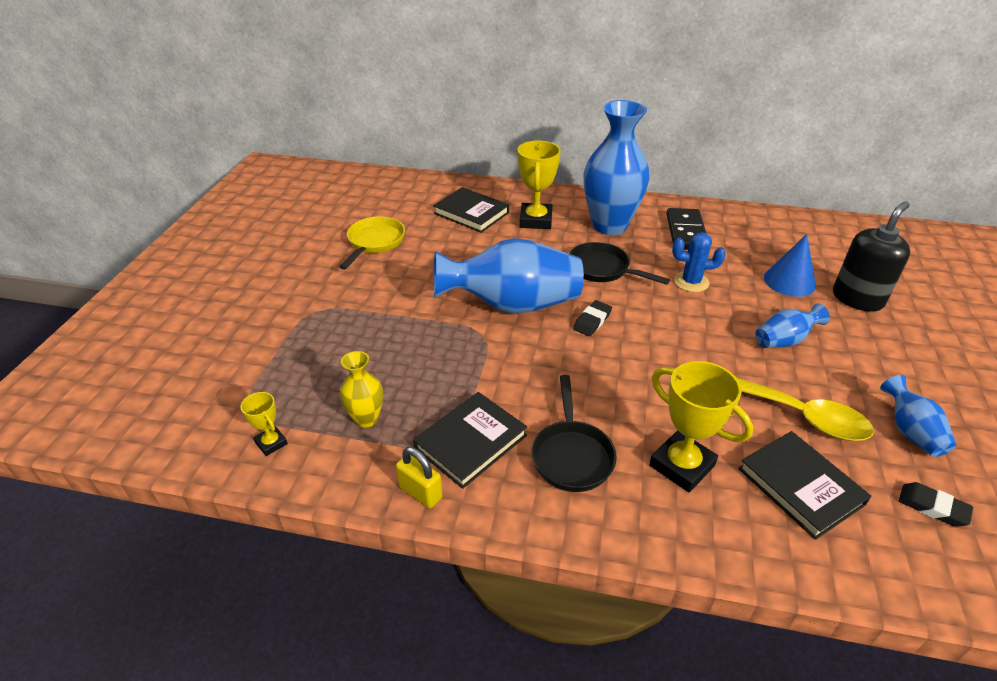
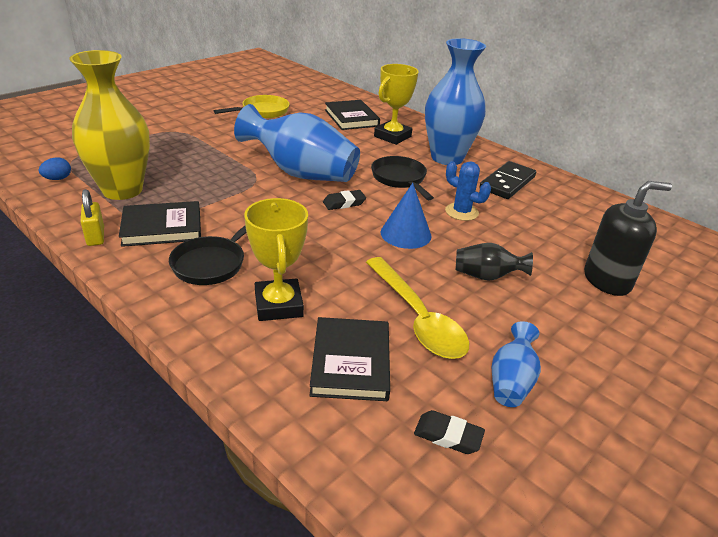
camera: 30 degrees right, 5 degrees down
yellow trophy [241,392,288,456] -> blue egg [39,157,71,180]
yellow vase [340,351,383,428] -> yellow vase [69,50,150,200], size x2.10
blue vase [755,303,830,348] -> black vase [456,243,533,281]
blue cone [764,234,816,297] -> blue cone moved to [381,183,431,249]
black eraser [899,482,973,527] -> black eraser turned 45 degrees counterclockwise [414,410,485,454]

